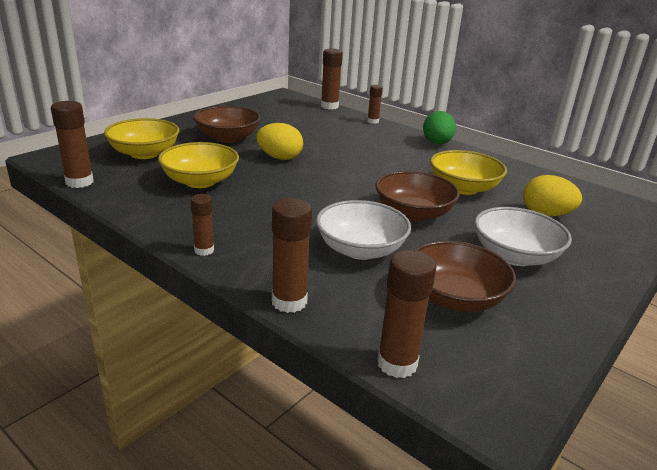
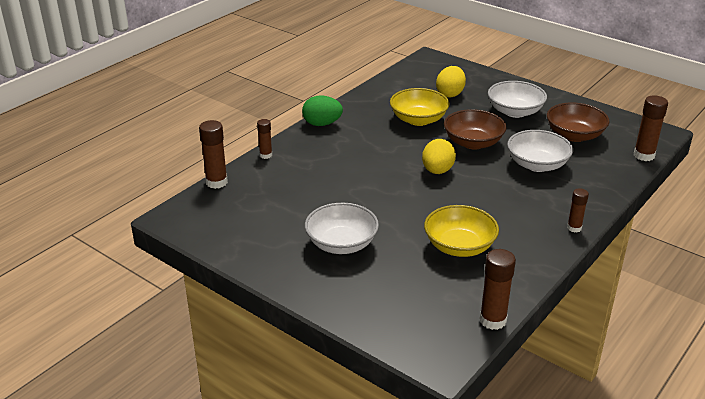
camera: 90 degrees left, 5 degrees up
yellow bowl [104,118,179,159] -> none
brown bowl [193,106,261,143] -> white bowl [305,203,379,254]
yellow egg [256,123,303,160] -> yellow egg moved to [422,139,456,174]
brown glue stick [272,198,312,313] -> none

